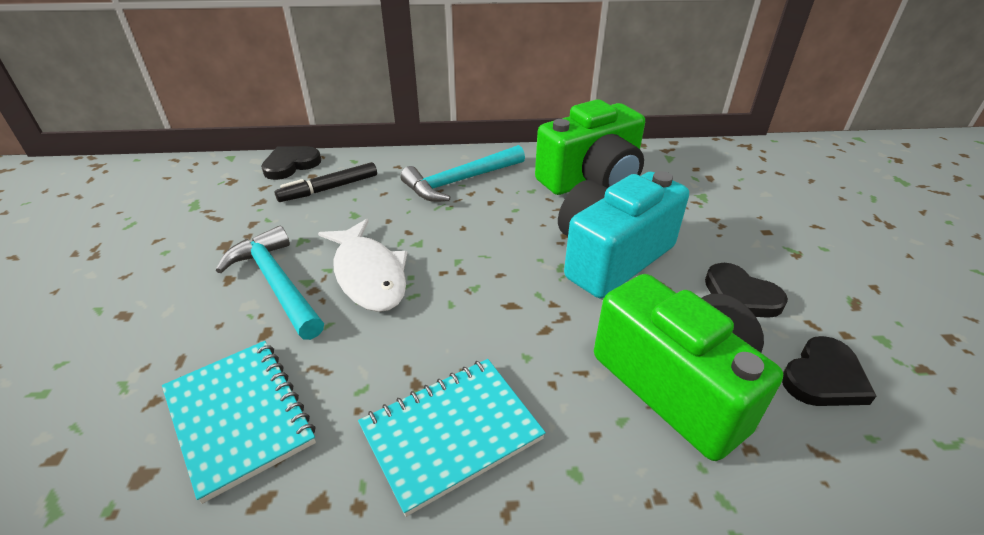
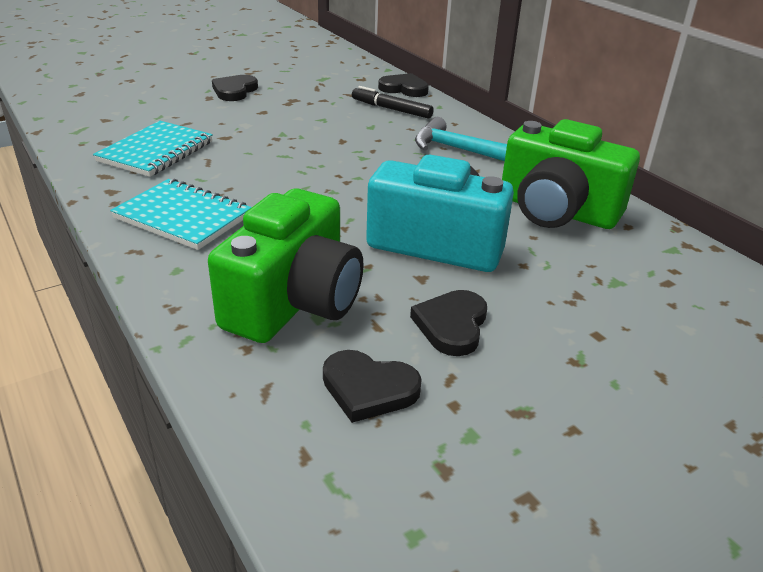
camera: 60 degrees right, 5 degrees down
turquoise hammer [216,225,324,340] -> none
white fish [318,219,407,312] -> none
none -> black heart [212,75,258,101]

